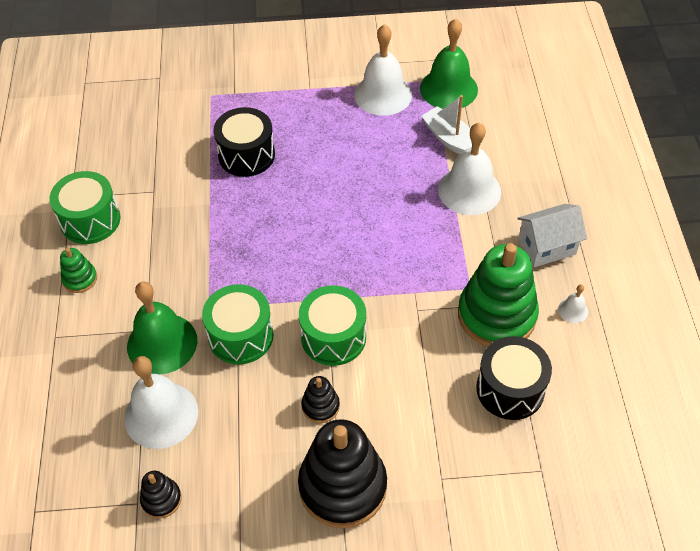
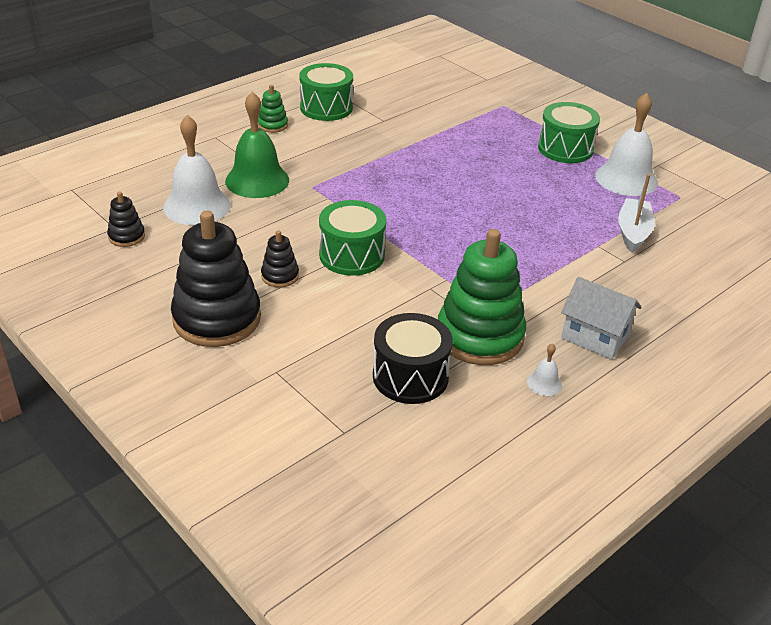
camera: 50 degrees right, 15 degrees down
green drum [202,284,273,364] -> green drum moved to [538,102,600,163]
black drum [213,107,275,177] -> none
green bell [420,18,478,109] -> none
white bell [438,123,501,215] -> none

